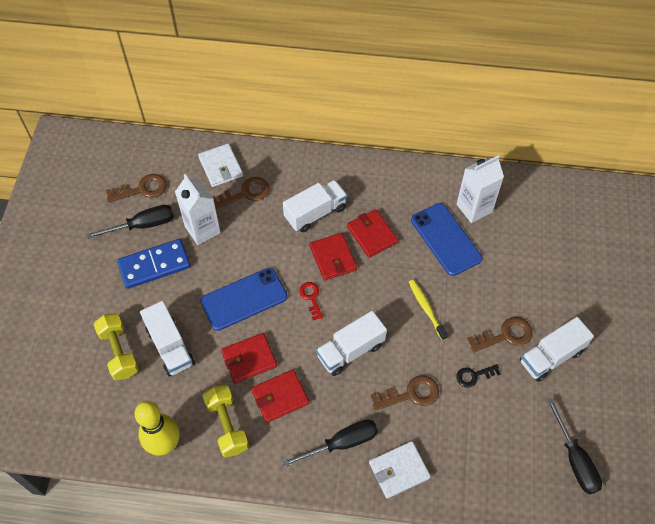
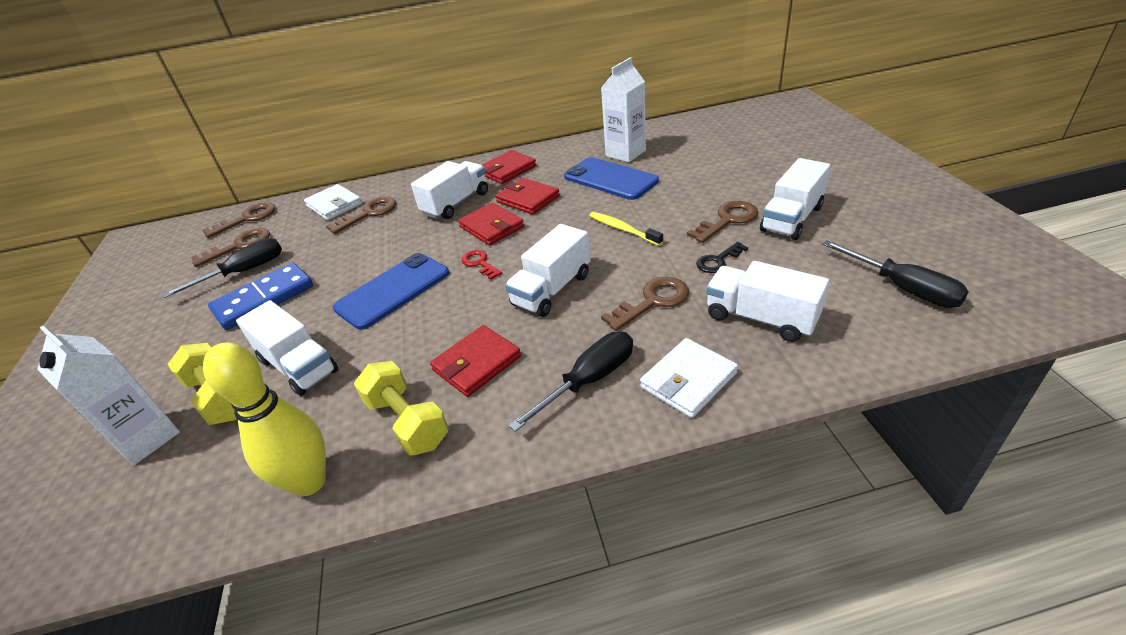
camera: 15 degrees left, 20 degrees down
white carton [175,174,221,245] -> white carton moved to [37,326,180,465]
red wallet [221,333,277,383] -> red wallet moved to [482,150,536,184]
none -> brown key [203,202,276,238]
none -> white truck [706,261,829,342]

